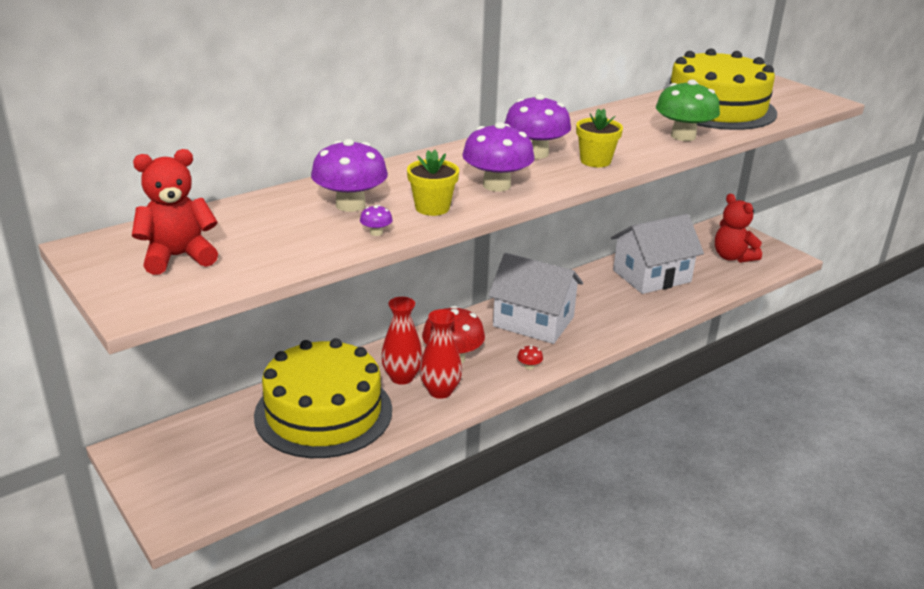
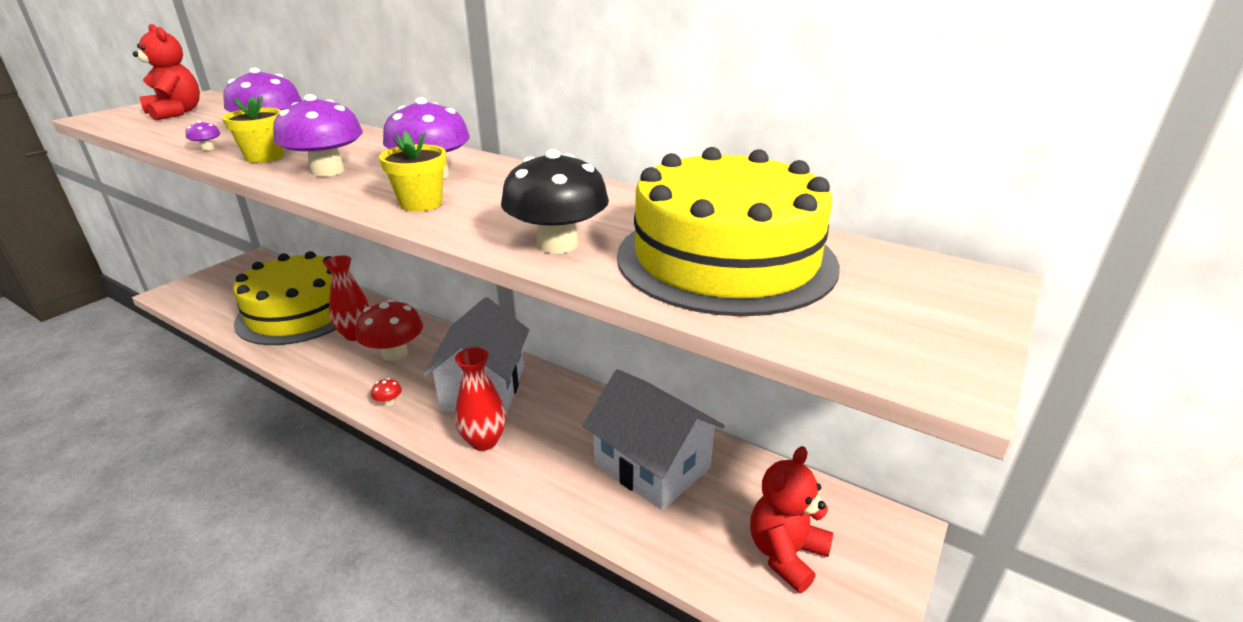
camera: 70 degrees right, 0 degrees up
red vase [420,309,462,399] -> red vase moved to [455,347,506,451]
green mushroom [656,79,720,141] -> black mushroom [501,149,609,254]

